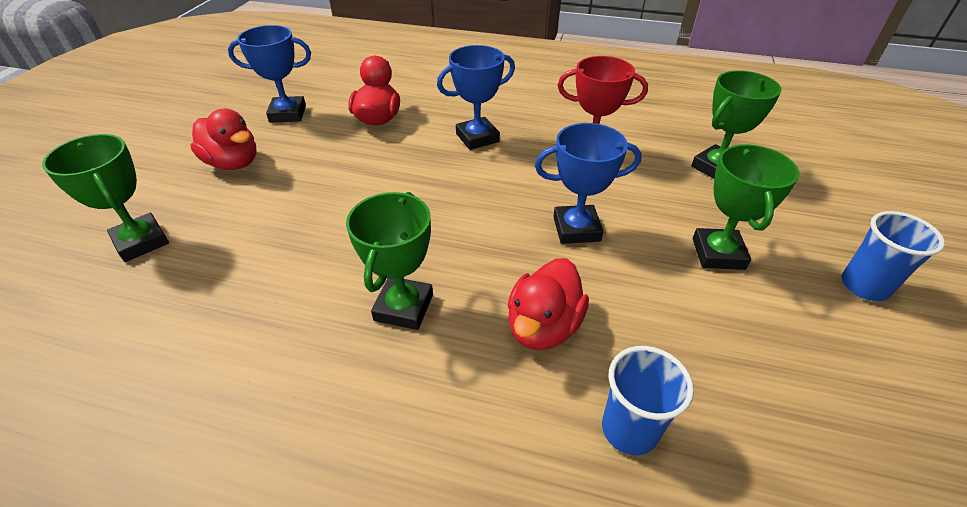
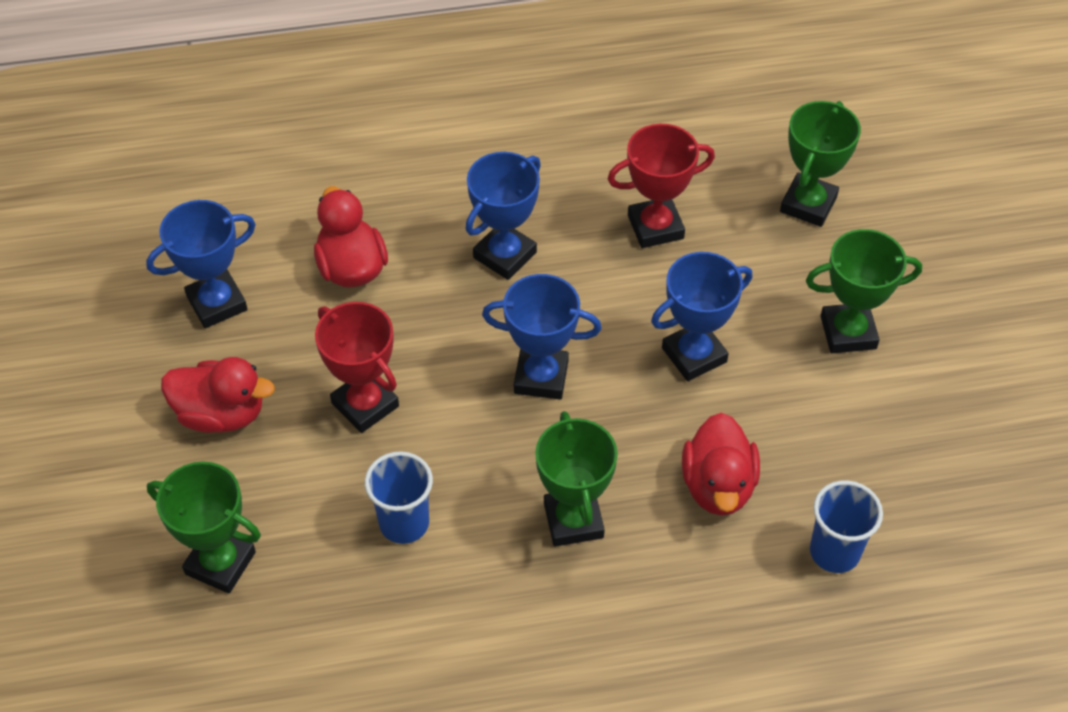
camera: 25 degrees left, 10 degrees up
green trophy [693,144,799,270] -> green trophy turned 75 degrees counterclockwise [806,229,922,353]
blue cup [841,211,945,301] -> blue cup moved to [365,451,433,544]
none -> red trophy [315,302,399,433]
none -> blue trophy [482,274,602,400]

